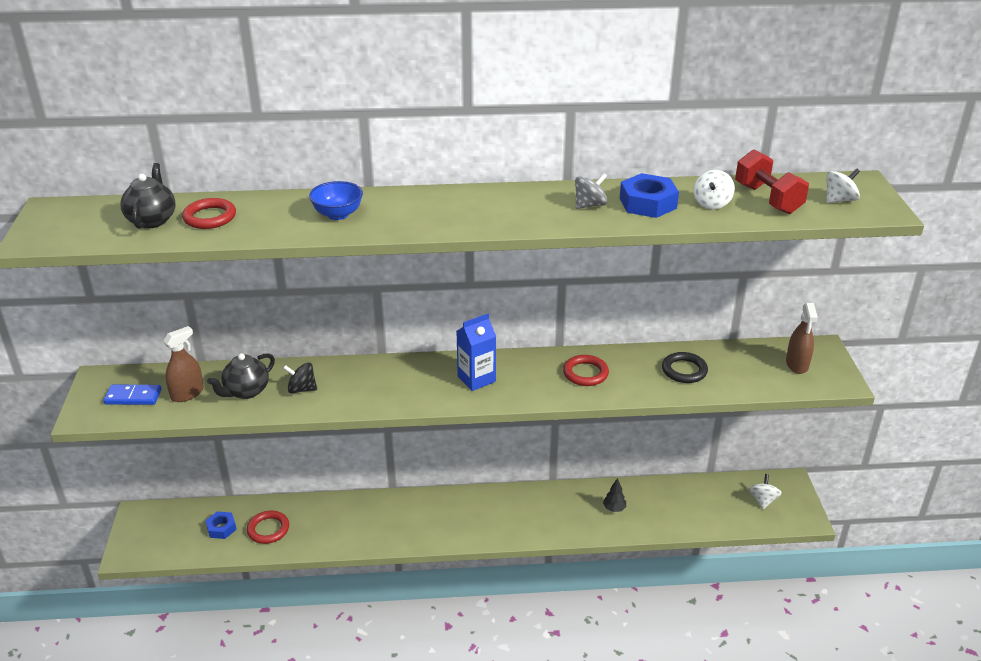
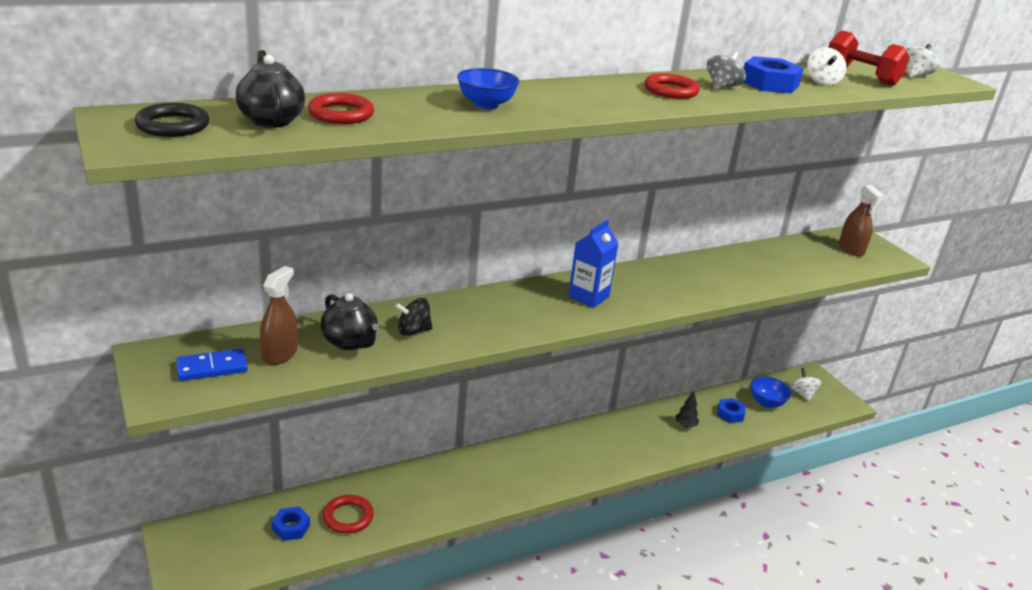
camera: 25 degrees left, 5 degrees down
black teapot [207,353,275,399] -> black teapot turned 60 degrees counterclockwise [321,293,378,350]
red ring [563,355,609,386] -> red ring moved to [645,73,700,99]
black ring [662,352,708,383] -> black ring moved to [135,103,209,137]
none -> blue nut [717,398,746,423]
none -> blue bowl [750,376,792,408]

